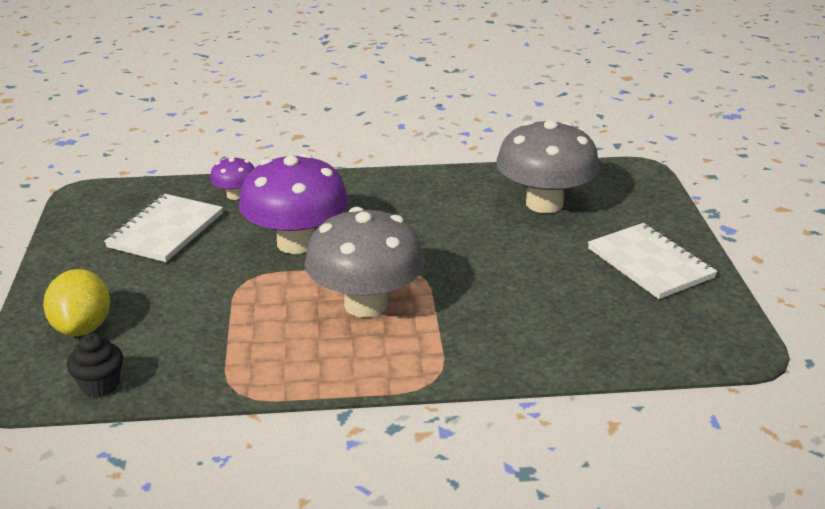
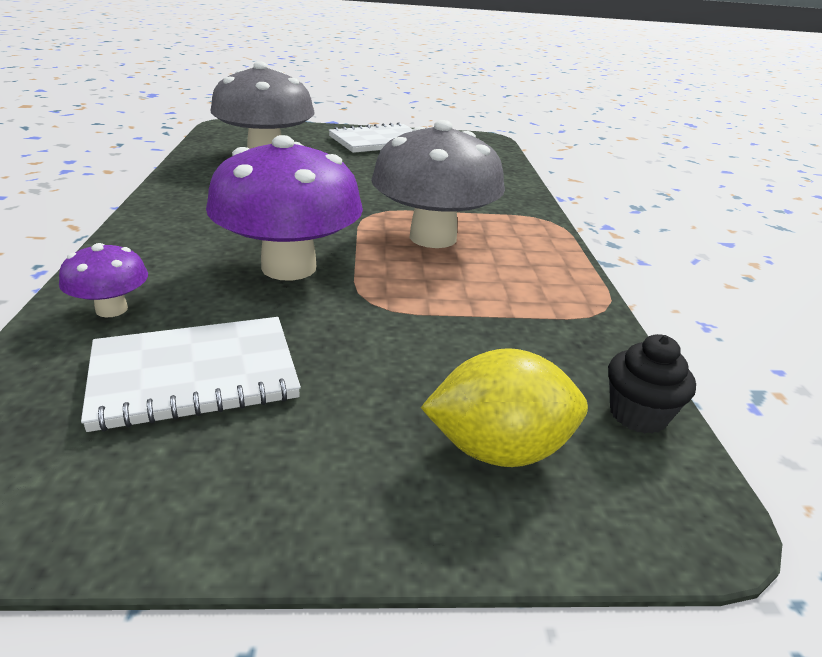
camera: 90 degrees left, 0 degrees up
white notebook [104,194,223,262] -> white notebook turned 45 degrees counterclockwise [81,317,301,432]

